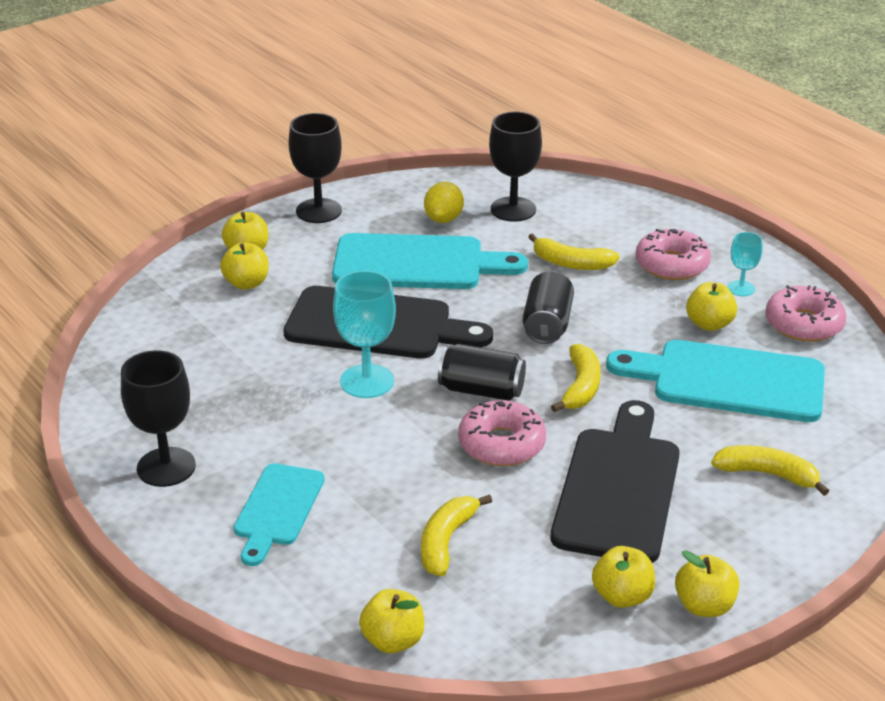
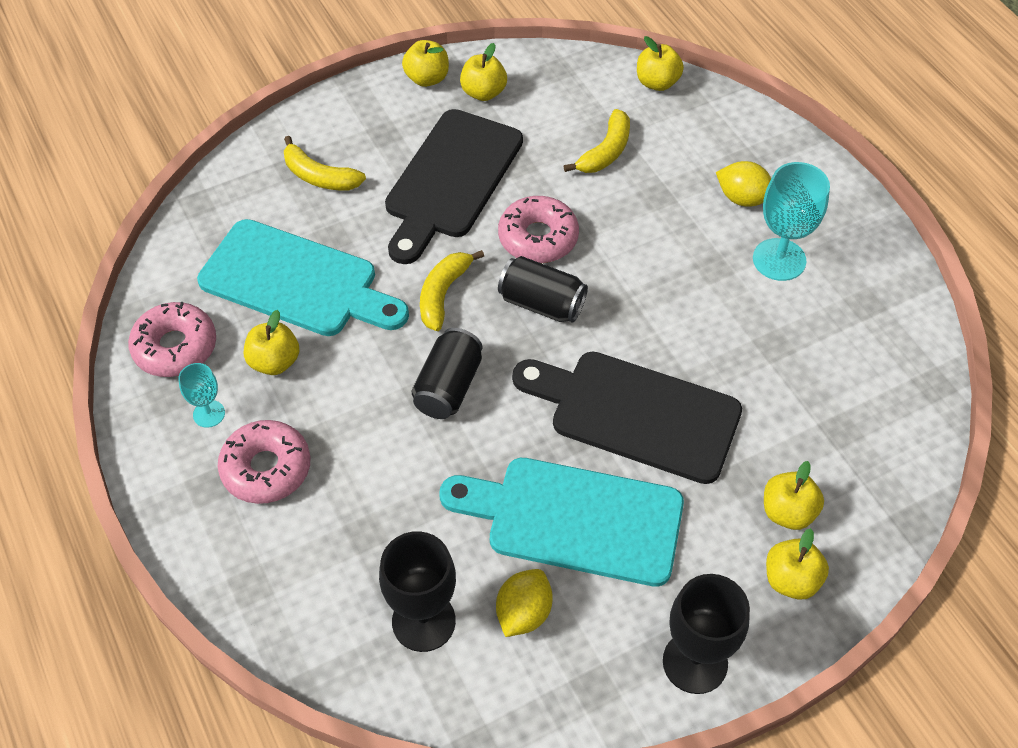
camera: 170 degrees left, 20 degrees up
black goblet [121,350,196,487] -> none
turquoise cutting board [234,463,325,566] -> yellow lemon [716,161,771,207]
turquoise goblet [333,270,396,398] -> turquoise goblet moved to [753,162,830,281]
yellow banana [528,233,620,270] -> none

